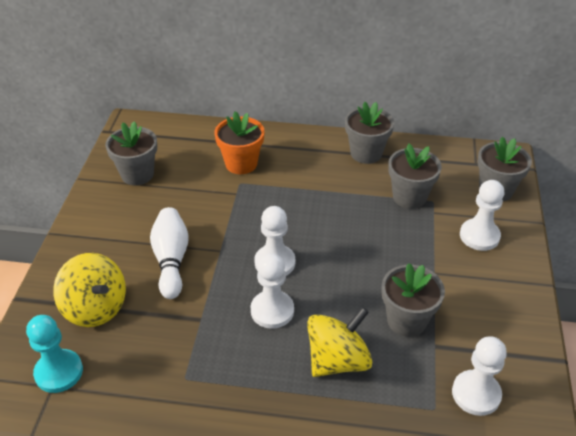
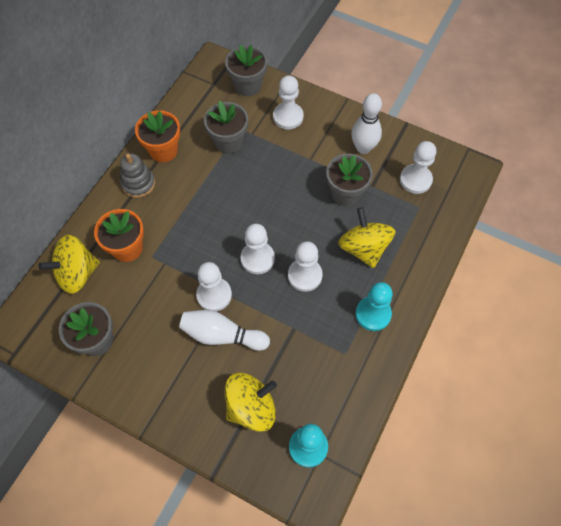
camera: 70 degrees left, 20 degrees up
grey flower pot [345,102,394,164] -> orange flower pot [135,110,180,162]
none -> yellow spinning top [38,235,100,294]
none -> grey stacking toy [120,154,155,198]
none -> white pawn [196,262,232,312]
none -> white bowling pin [351,93,382,154]
none -> turquoise pawn [355,282,393,331]

